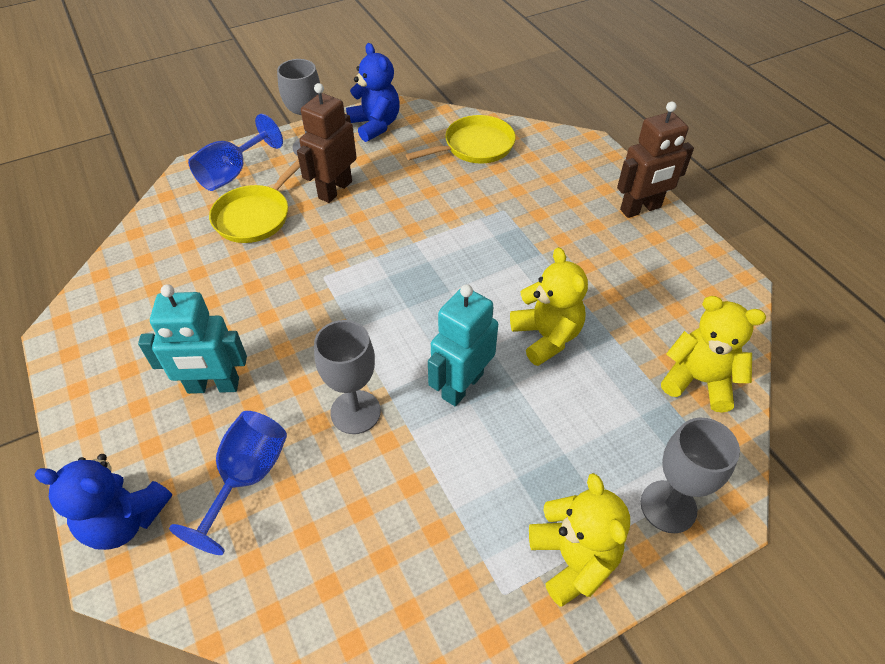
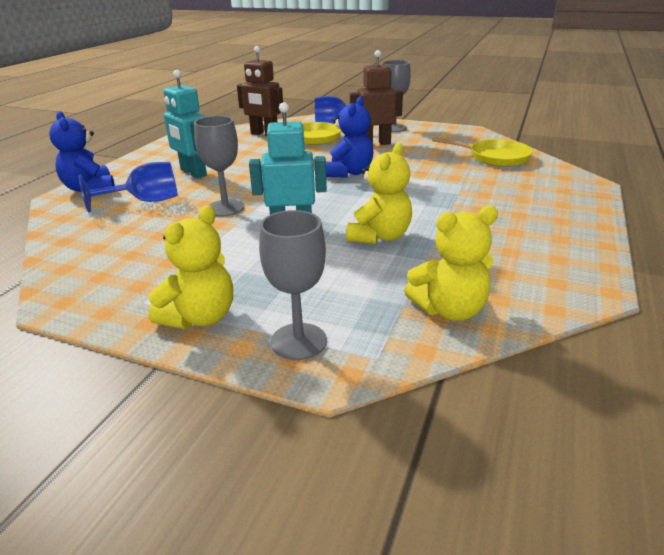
camera: 50 degrees right, 20 degrees down
blue teddy bear [346,43,400,142] -> blue teddy bear moved to [326,96,374,178]
brown robot [617,101,694,218] -> brown robot moved to [237,46,283,136]
yellow teddy bear [661,296,766,413] -> yellow teddy bear turned 90 degrees clockwise [404,206,498,321]

